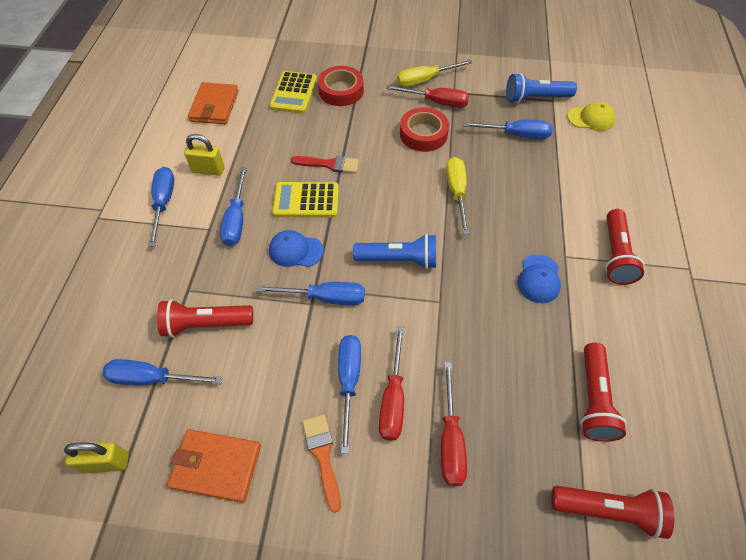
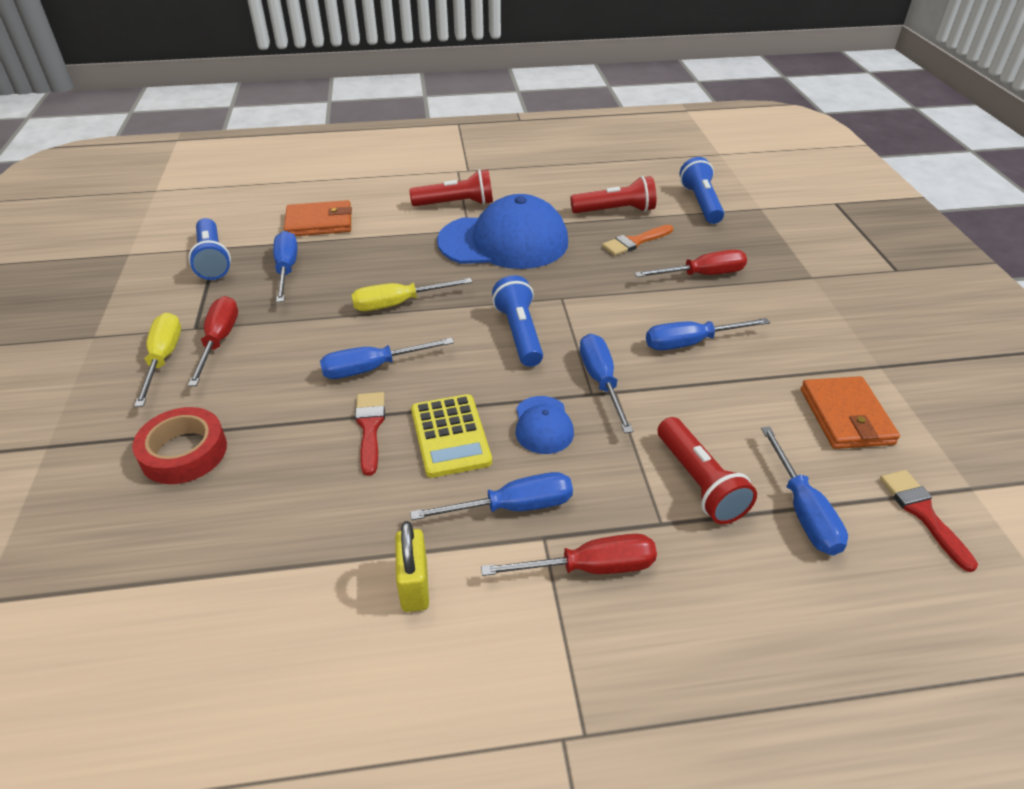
camera: 105 degrees left, 15 degrees down
yellow padlock [64,442,129,473] -> red brush [880,470,978,572]
blue screwdriver [149,167,174,247] -> blue screwdriver moved to [320,338,454,379]
orange wallet [188,82,238,124] -> orange wallet moved to [284,200,352,236]
yellow calculator [269,71,317,114] -> none
orange brush [302,414,341,513] -> orange brush moved to [602,225,673,256]
red screwdriver [379,326,404,441] -> red screwdriver moved to [481,534,657,576]
yellow screwdriver [397,60,473,87] -> yellow screwdriver turned 150 degrees counterclockwise [134,313,181,407]
red tape [400,107,449,152] -> none
blue cap [517,254,561,303] -> blue cap [437,194,568,269], size x2.21
red flashlight [551,486,674,539] -> blue flashlight [679,157,724,224]
yellow cap [568,102,615,131] -> none

